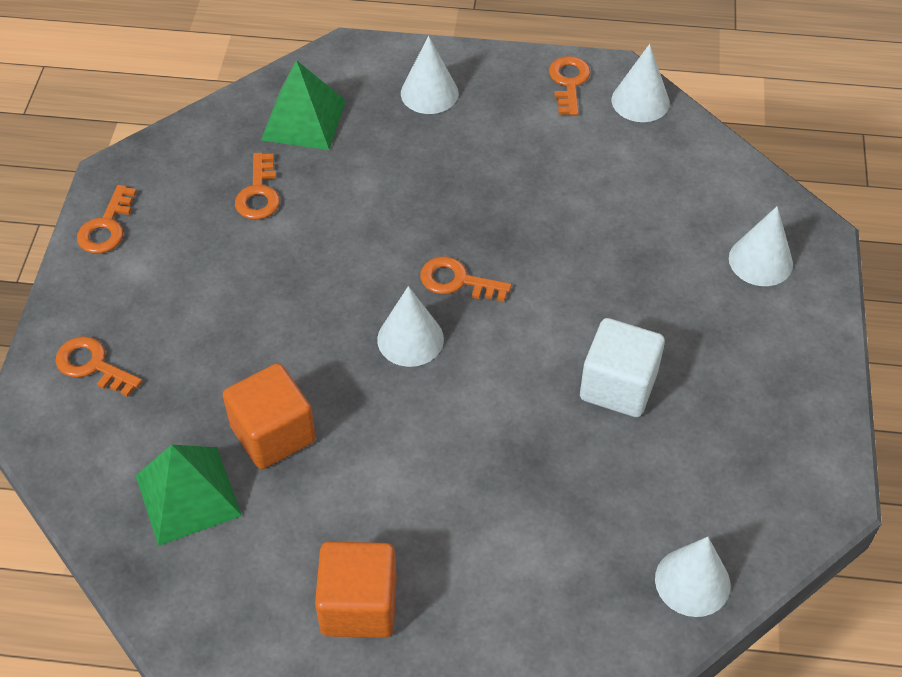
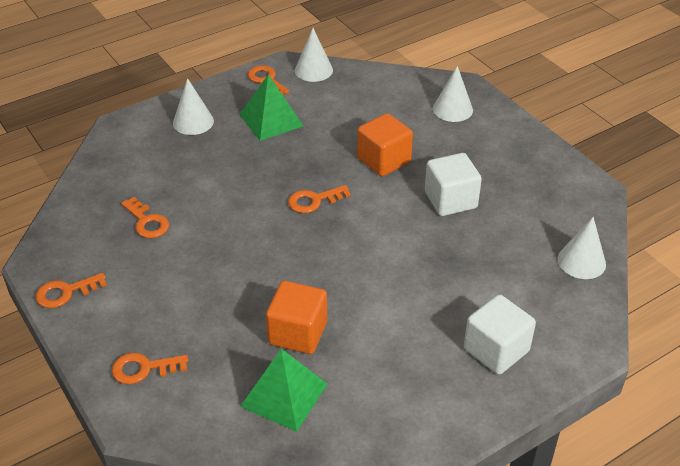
camera: 40 degrees left, 10 degrees down
orange key [77,185,137,254] -> orange key turned 90 degrees clockwise [35,273,107,308]
green pyramid [261,60,346,150] -> green pyramid moved to [239,74,303,141]
orange cube [315,542,397,638] -> orange cube moved to [357,113,413,176]
white cone [377,286,444,367] -> none
none -> white cube [464,295,536,375]

